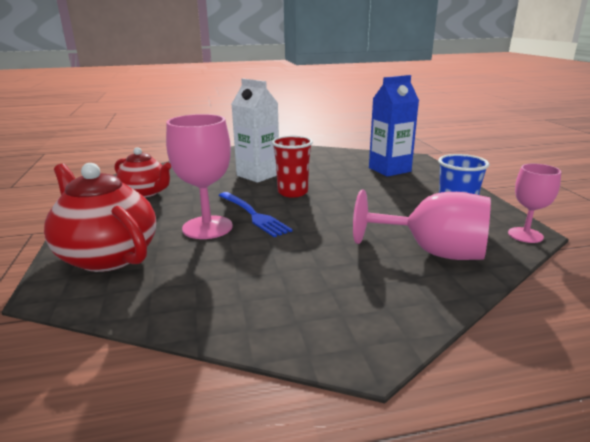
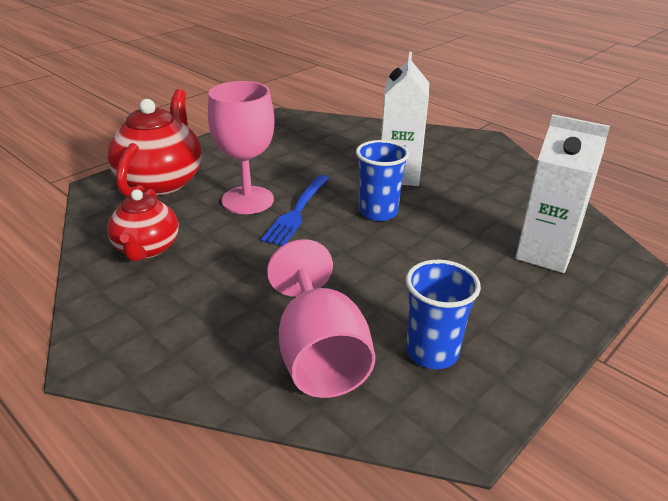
camera: 55 degrees right, 10 degrees up
red teapot [115,147,171,198] -> red teapot moved to [107,189,179,261]
red cup [272,136,313,197] -> blue cup [356,140,409,221]
blue carton [369,75,419,177] -> white carton [515,114,610,273]
pink goblet [508,164,561,243] -> none

